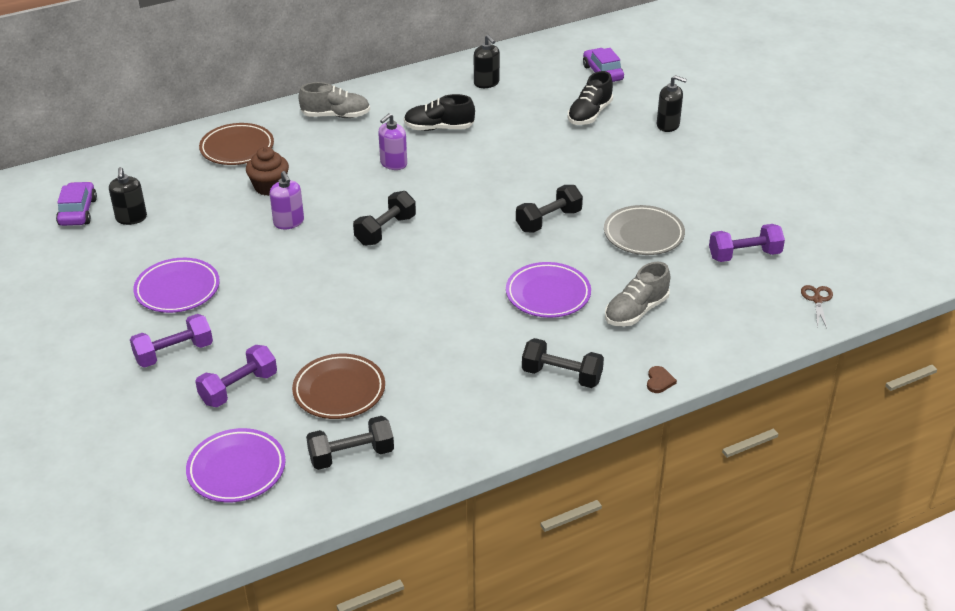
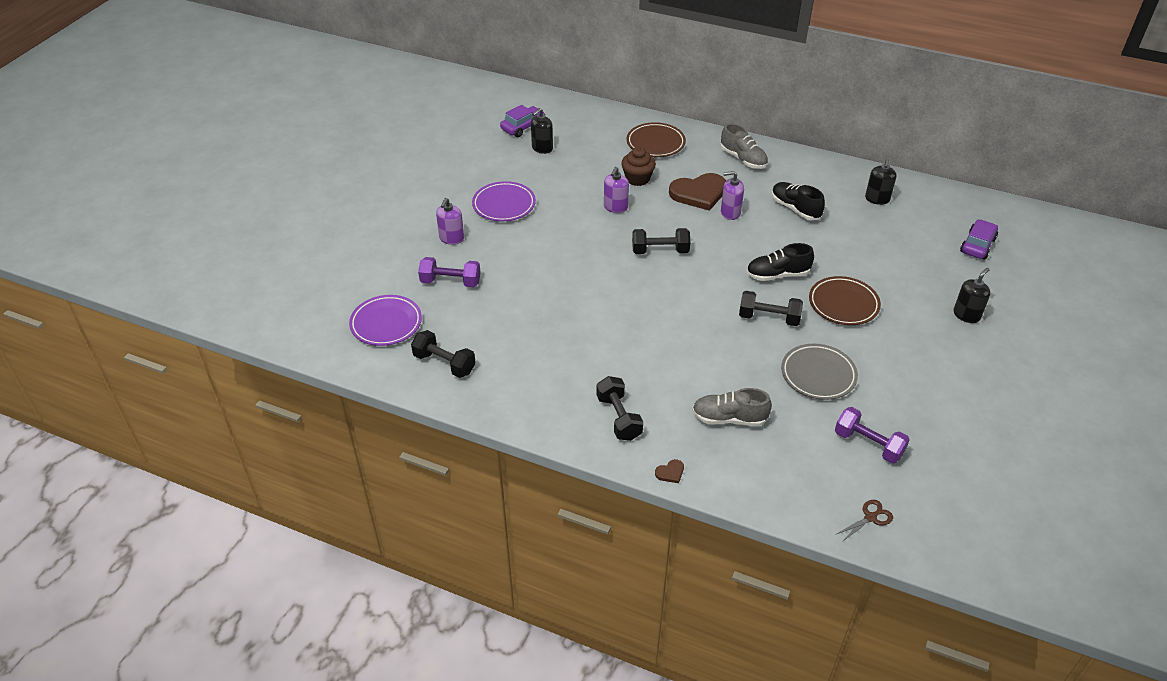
camera: 50 degrees right, 5 degrees up
purple dumbbell [130,314,213,368] -> purple soap dispenser [436,198,464,245]
brown plate [292,354,385,419] -> brown plate moved to [809,276,881,325]
purple plate [506,262,591,318] -> none
black shoe [568,71,613,125] -> black shoe moved to [746,243,814,281]
black soap dispenser [657,75,687,132] -> black soap dispenser turned 120 degrees counterclockwise [954,268,990,323]
none -> brown heart [669,173,726,211]

